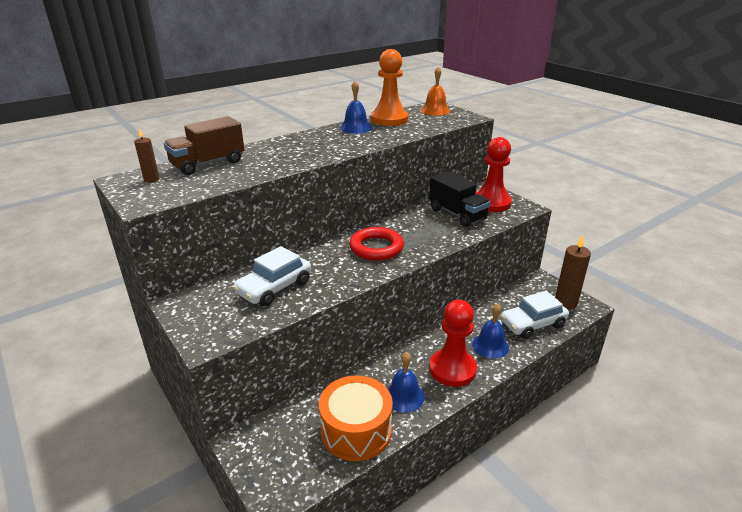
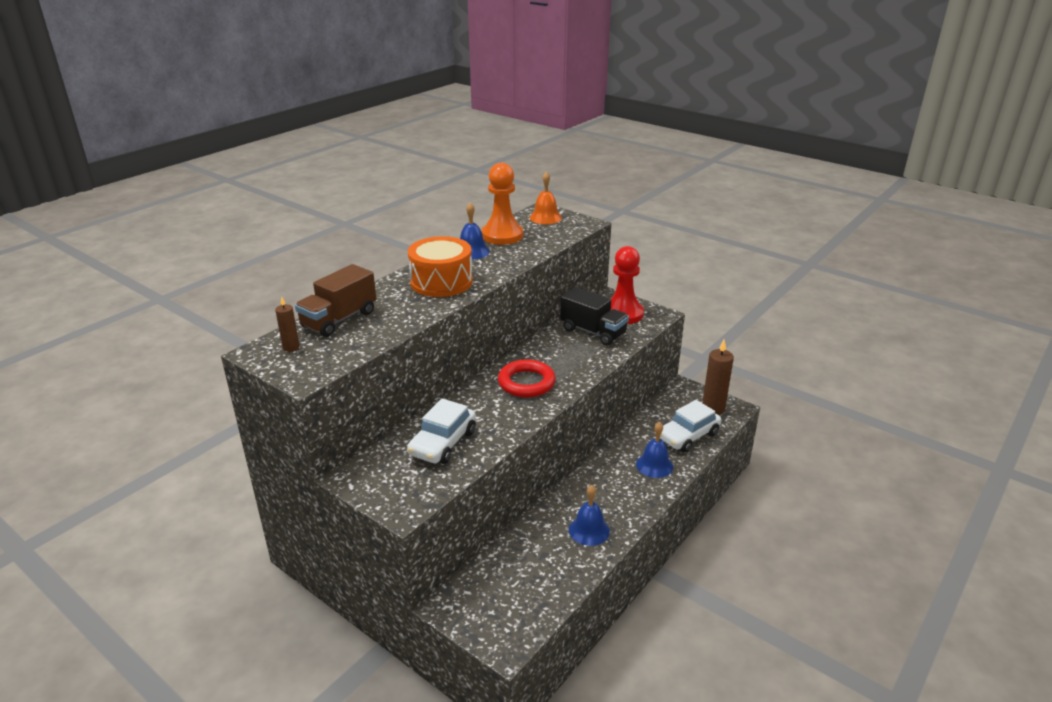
camera: 15 degrees left, 0 degrees up
orange drum [319,375,393,461] -> orange drum moved to [408,236,473,297]
red pawn [429,300,477,387] -> none

